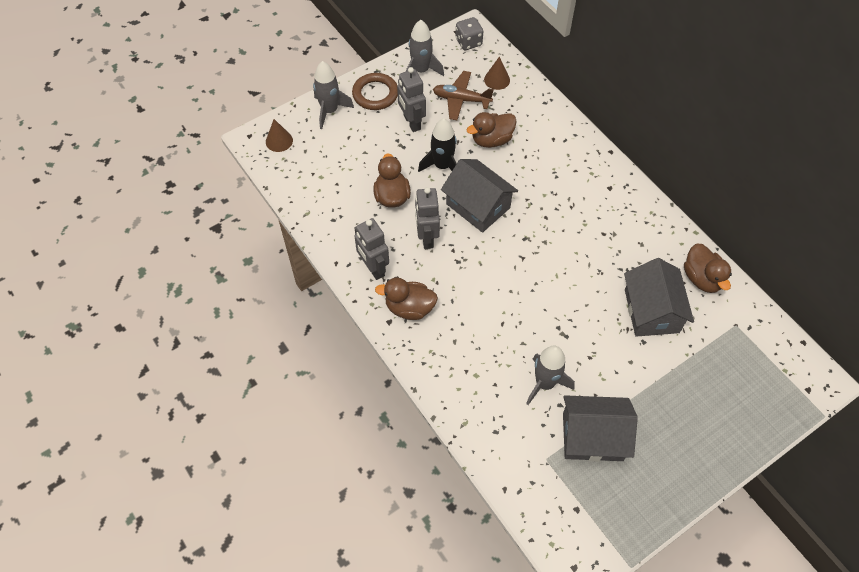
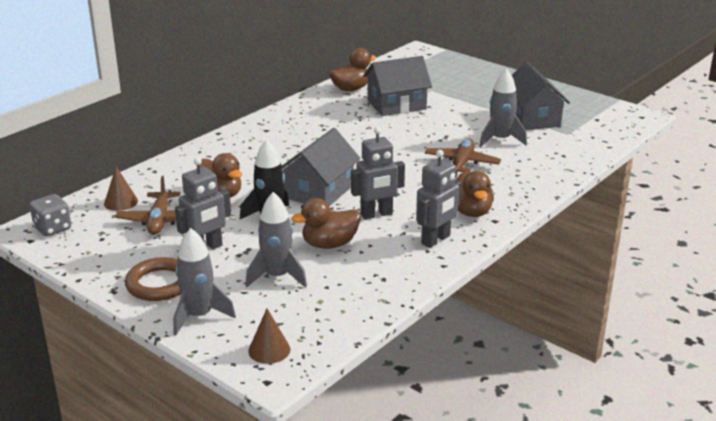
camera: 105 degrees left, 30 degrees down
grey rocket [405,20,444,76] -> grey rocket moved to [245,192,307,288]
none -> brown plane [425,138,501,178]

